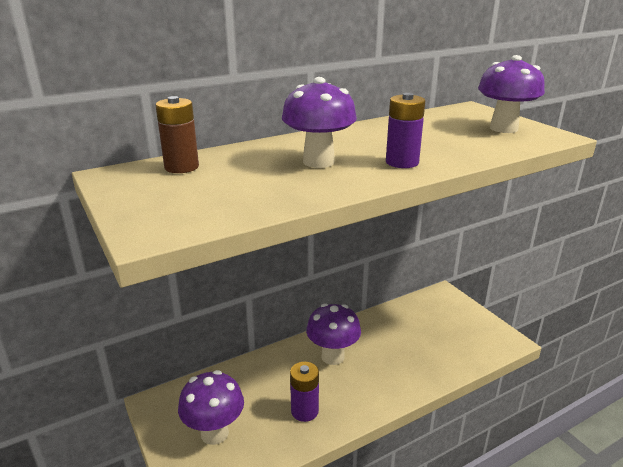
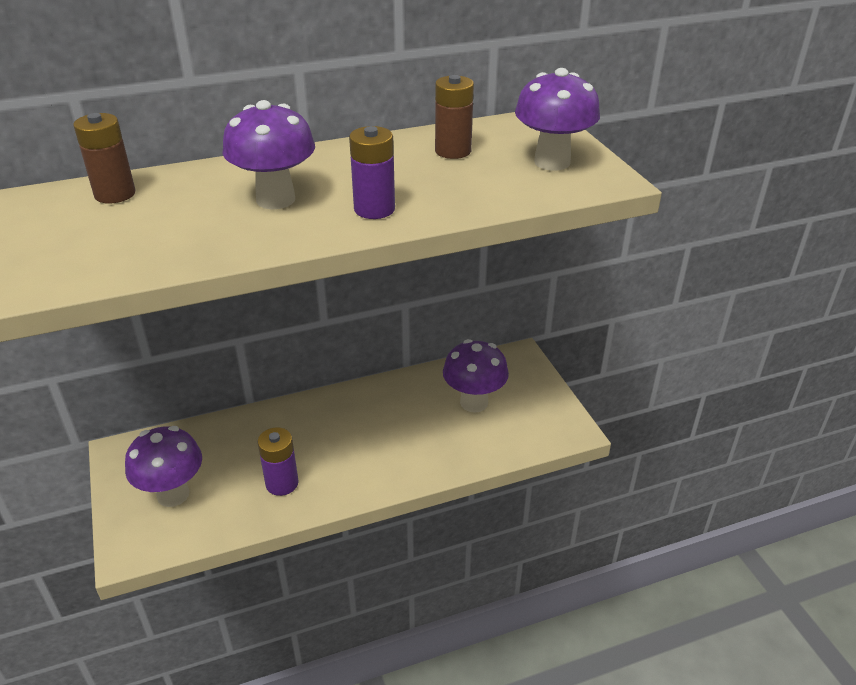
camera: 10 degrees right, 10 degrees up
purple mushroom [306,303,361,365] -> purple mushroom moved to [443,339,509,413]
none -> brown battery [435,75,474,159]

